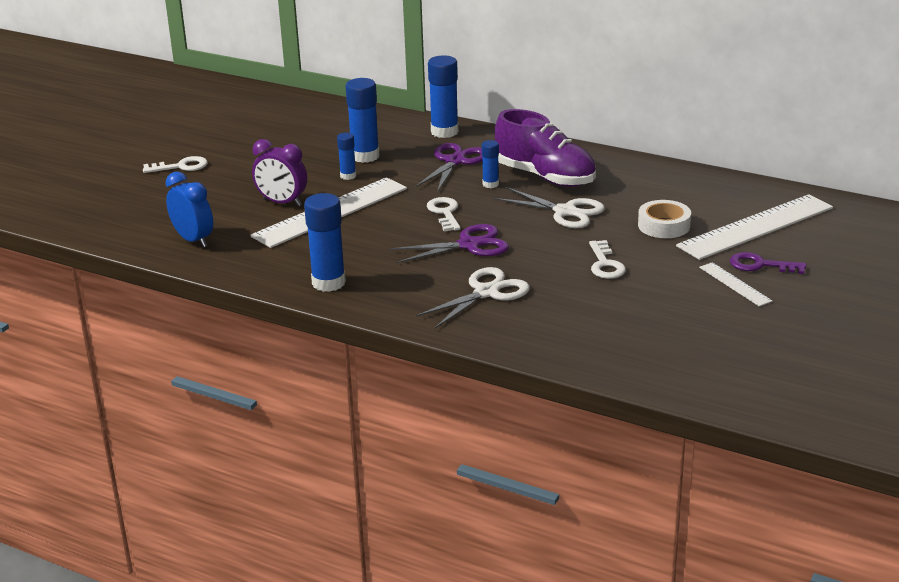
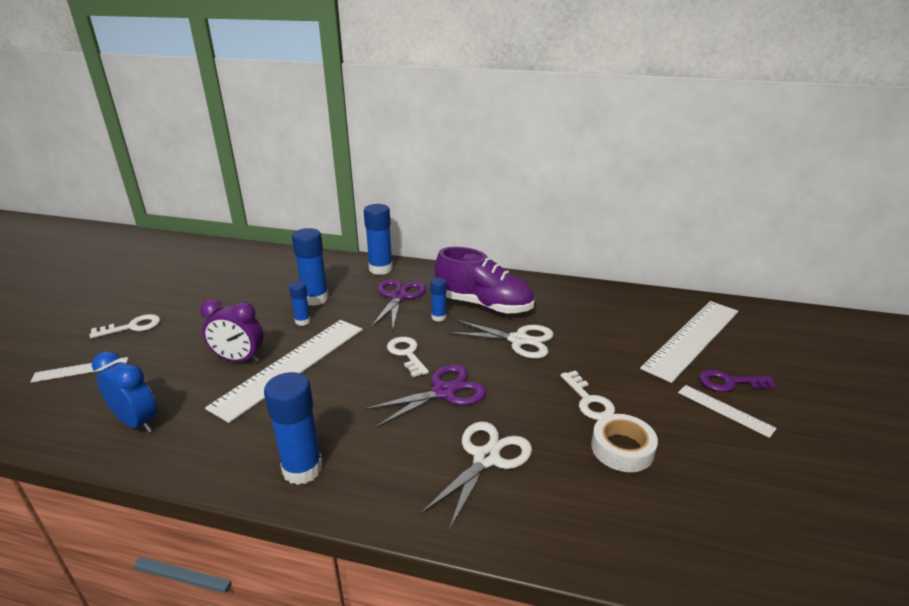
camera: 15 degrees left, 0 degrees up
white tape [638,200,691,238] -> white tape moved to [591,414,658,472]
none -> white ruler [31,357,128,383]

